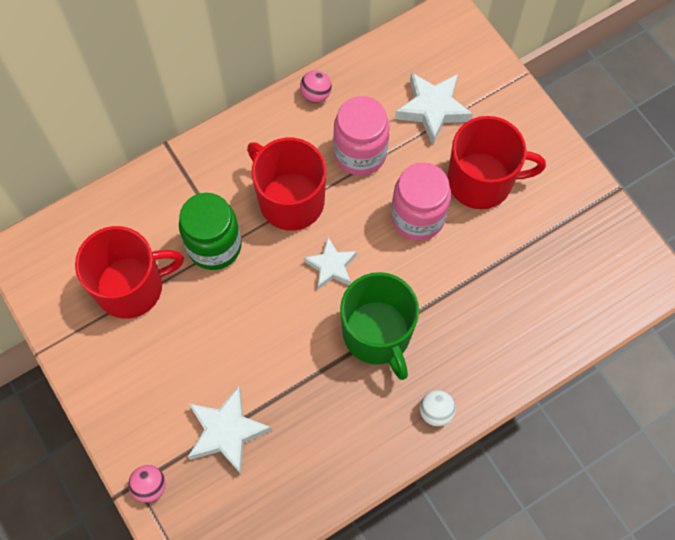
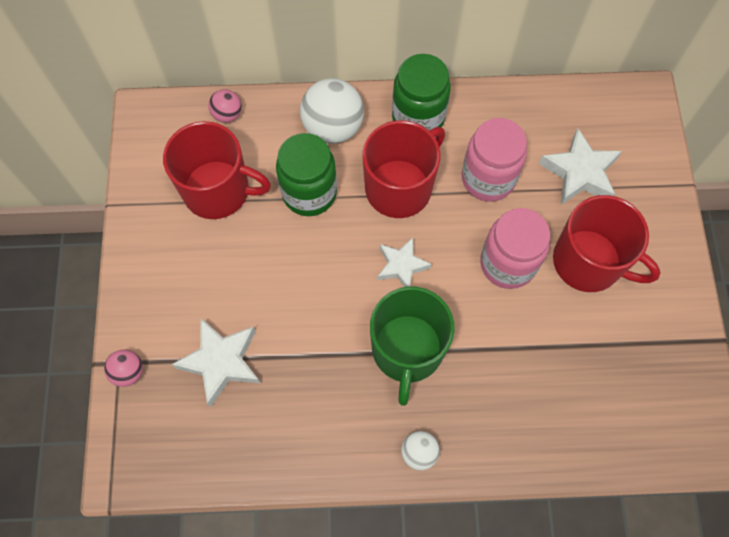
camera: 30 degrees right, 0 degrees up
red mug [247,138,326,231] -> red mug turned 60 degrees clockwise [363,120,445,218]
pink ball [300,71,332,103] -> pink ball moved to [208,89,242,123]
none -> white ball [300,78,364,144]
none -> green jar [392,54,451,130]

